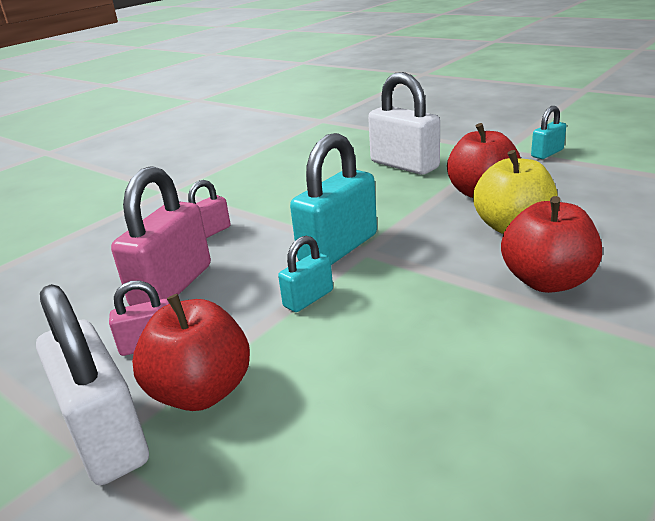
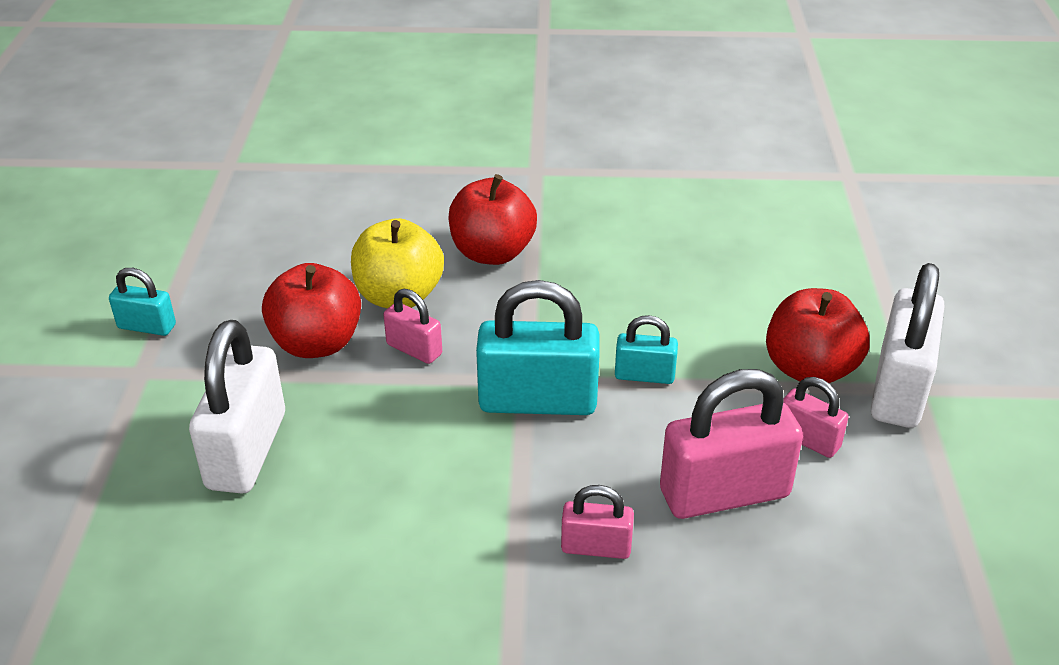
camera: 130 degrees left, 10 degrees up
none -> pink padlock [383,289,442,364]

